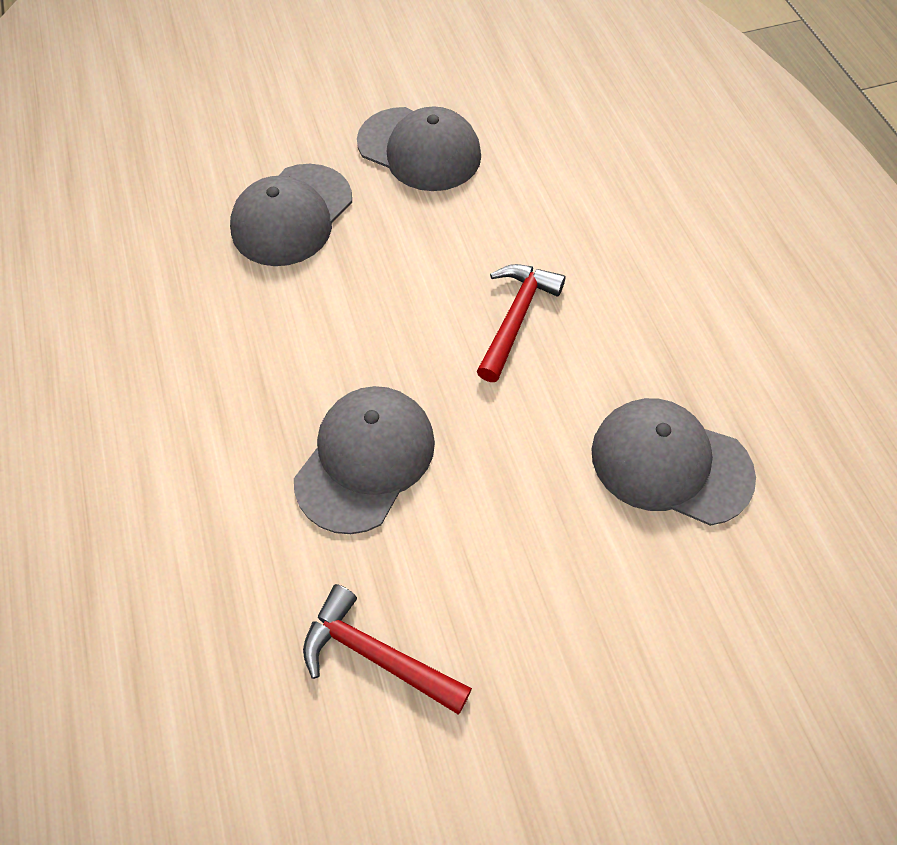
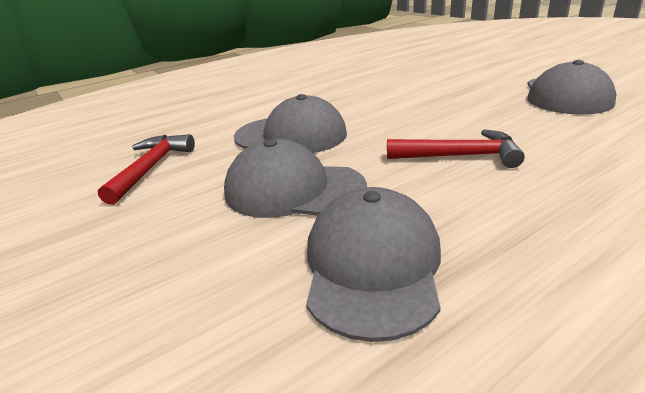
camera: 75 degrees right, 30 degrees down
grey cap [230,164,352,266] -> grey cap moved to [224,139,367,218]

